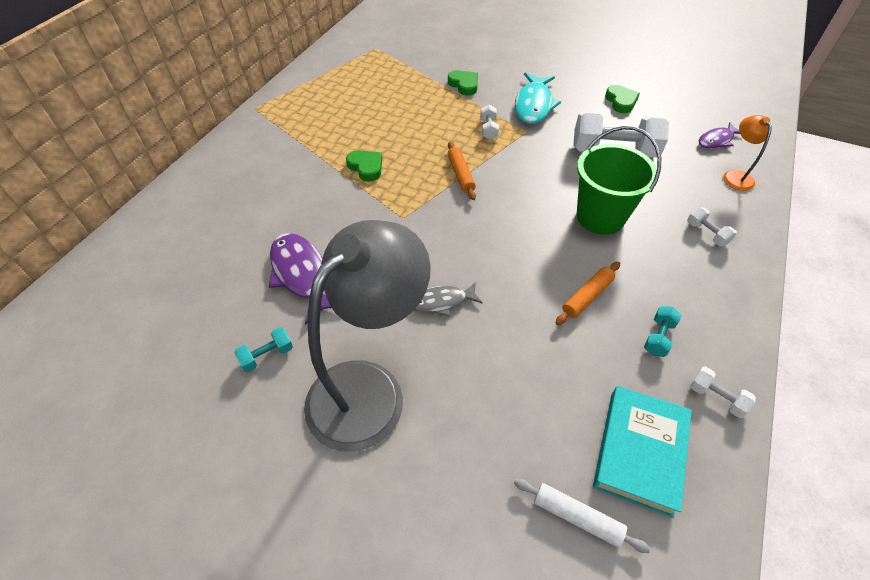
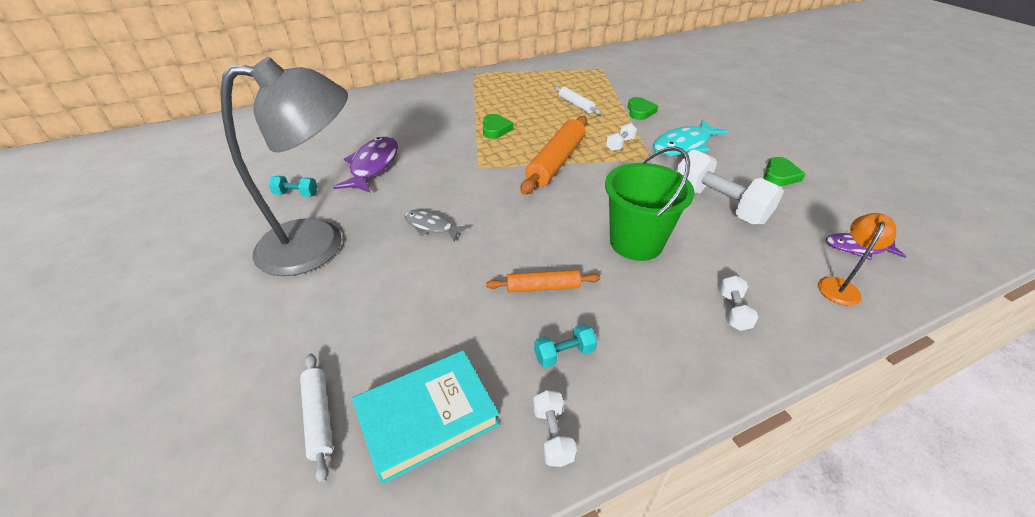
camera: 40 degrees right, 10 degrees down
orange rolling pin [448,142,476,200] -> orange rolling pin [521,116,587,195], size x1.85
none -> white rolling pin [554,86,601,115]

